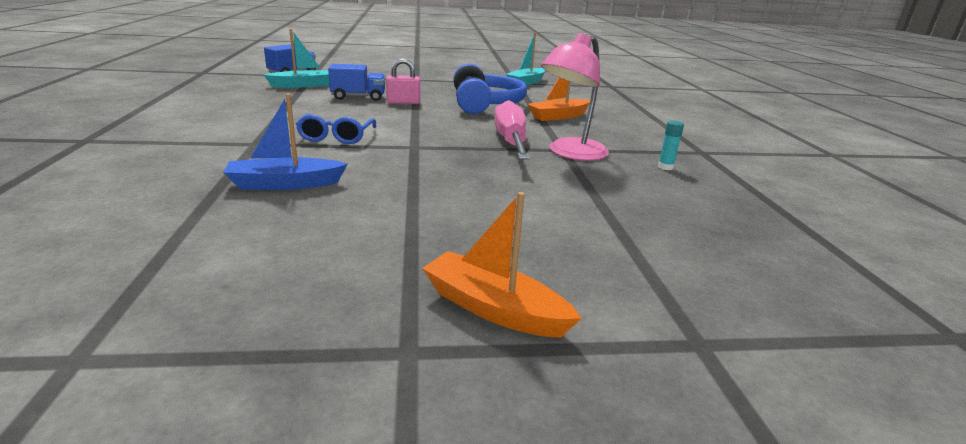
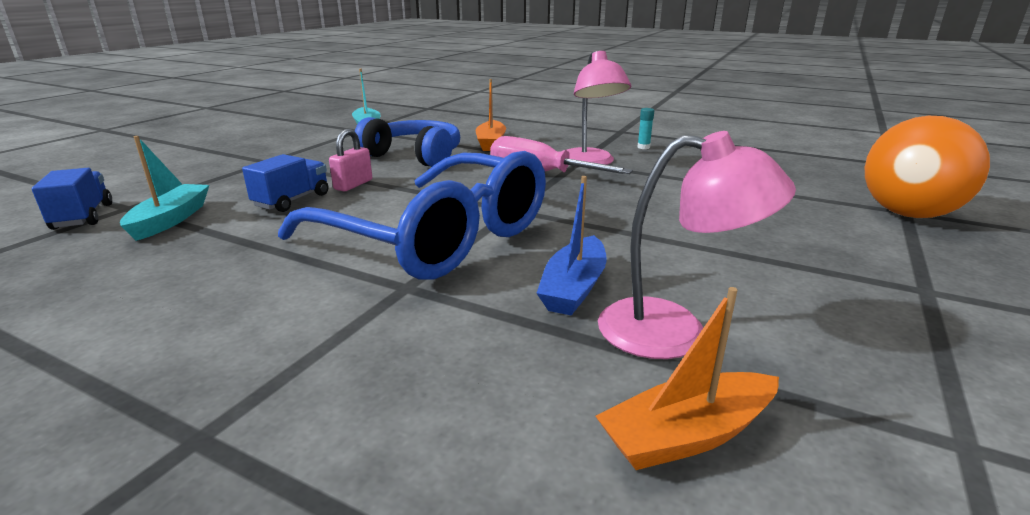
camera: 55 degrees left, 0 degrees up
blue glasses [296,114,376,144] -> blue glasses [278,151,546,280], size x2.42
orange boat [422,192,582,338] -> orange boat moved to [595,287,779,470]
none -> pink lamp [598,131,796,359]
none -> orange ball [865,116,990,218]

